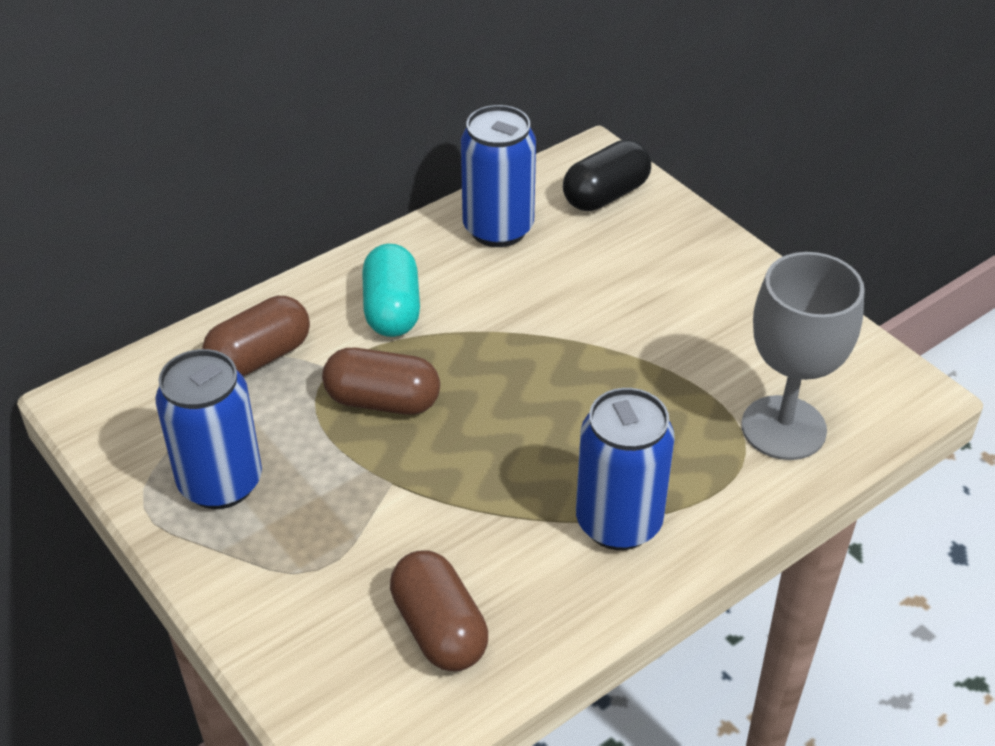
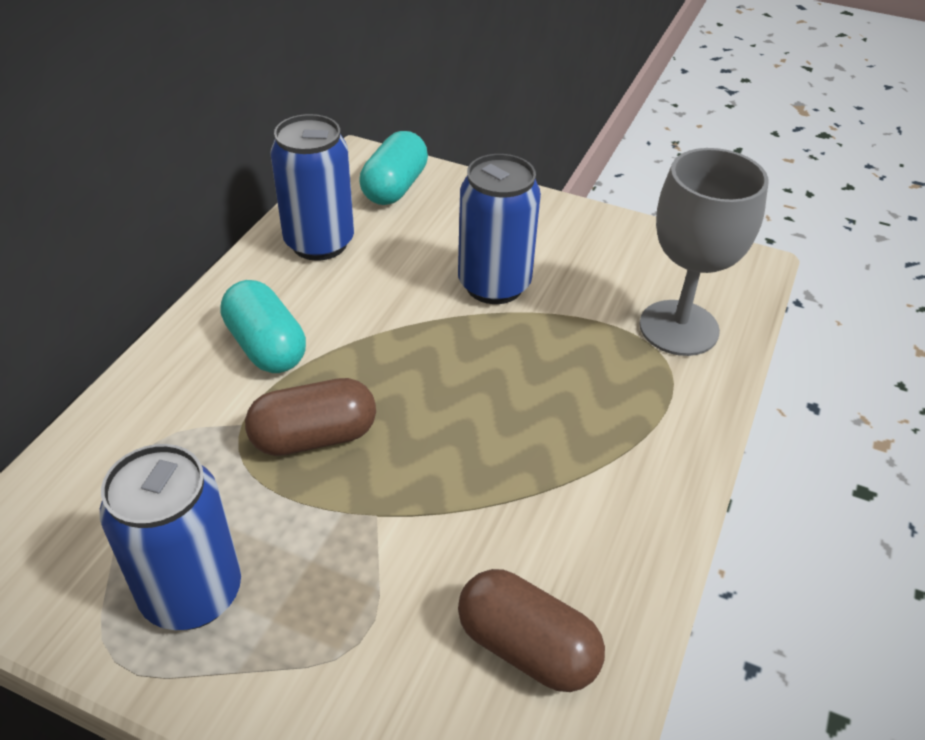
camera: 30 degrees left, 0 degrees up
brown capsule [202,296,310,376] -> none
black capsule [563,140,651,211] -> turquoise capsule [360,131,428,205]
blue can [576,388,675,550] -> blue can moved to [458,154,541,304]

